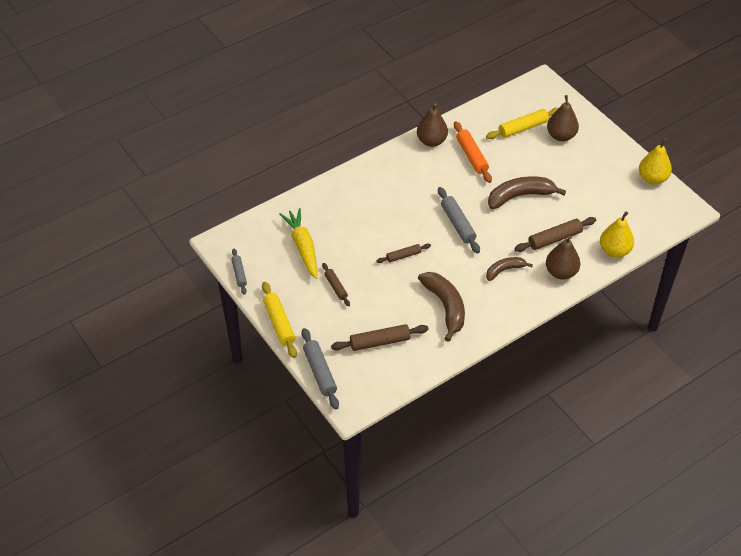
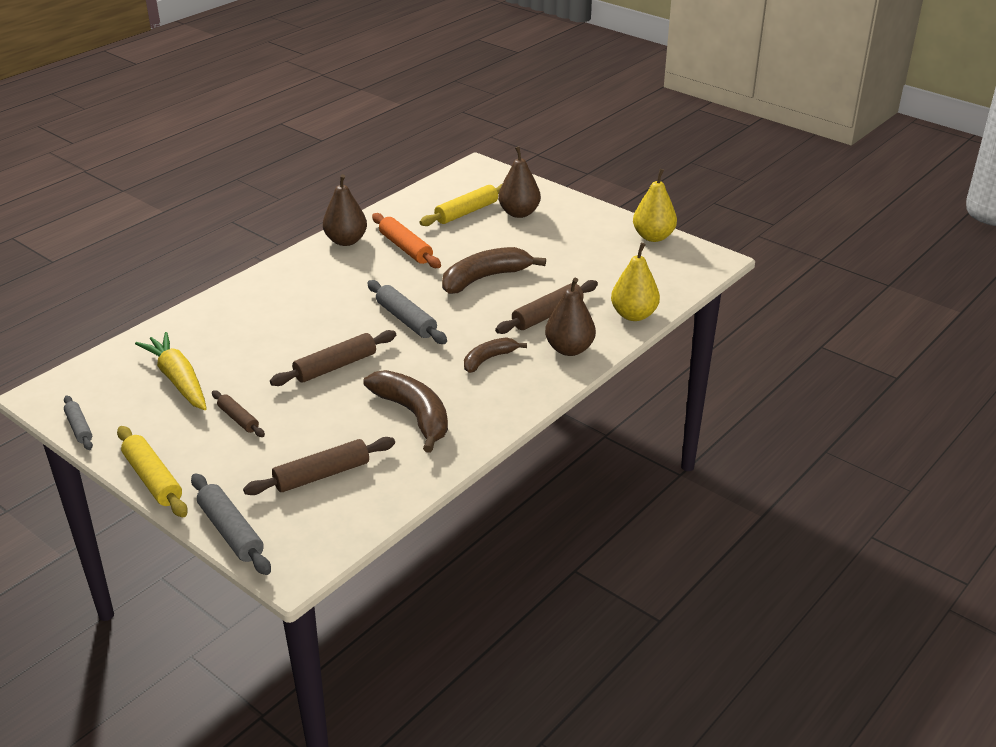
camera: 15 degrees left, 15 degrees down
brown rolling pin [376,243,431,263] -> brown rolling pin [270,330,396,386], size x1.61

